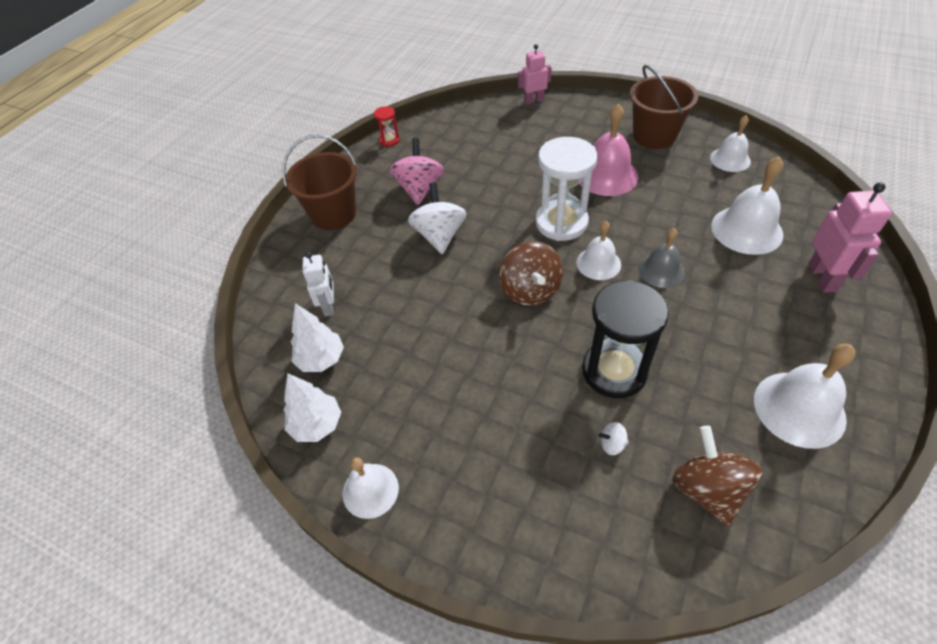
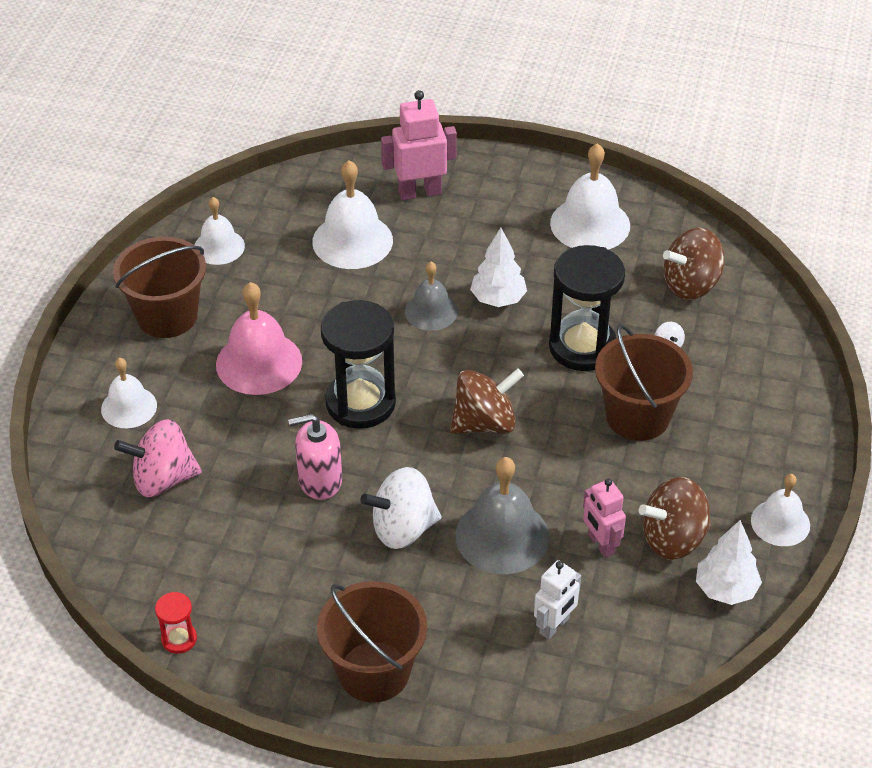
camera: 105 degrees left, 5 degrees down
white tree [291,303,344,372] -> white tree moved to [470,228,527,307]
white robot [303,252,334,317] -> white robot turned 150 degrees clockwise [534,560,581,639]
pink spinning top [389,138,444,205] -> pink spinning top moved to [114,419,202,497]
pink robot [518,44,552,104] -> pink robot moved to [583,479,626,558]
white hourglass [536,137,597,241] -> black hourglass [321,300,396,429]
white bell [576,221,621,280] -> white bell moved to [101,357,157,428]
none -> pink soap dispenser [288,414,342,500]
none -> grey bell [455,457,549,574]
none -> brown bucket [595,324,693,441]
none -> brown spinning top [639,477,711,560]

